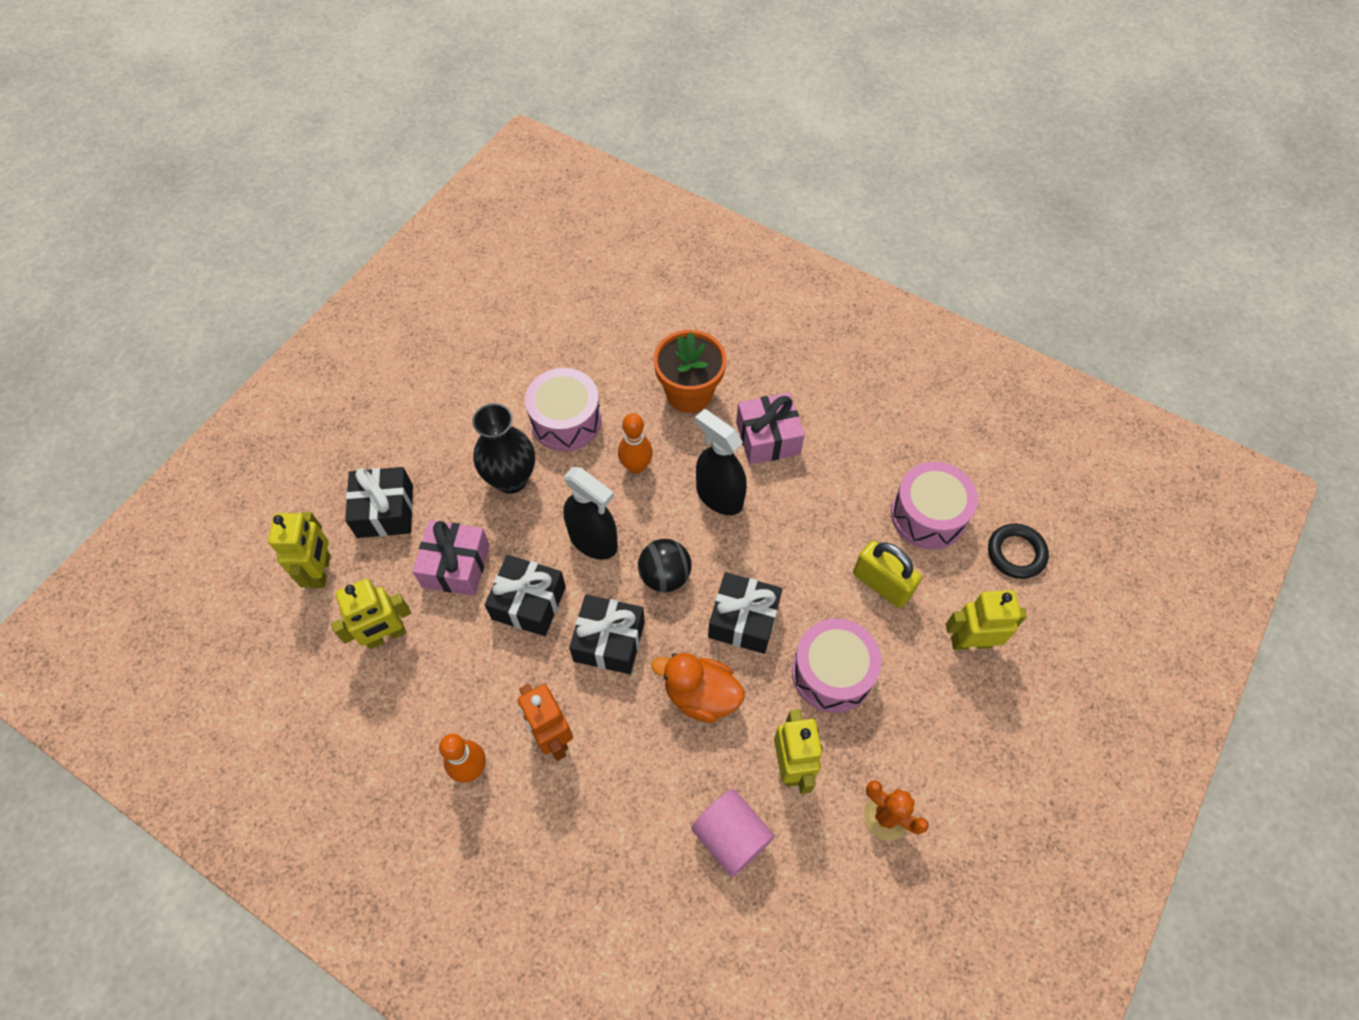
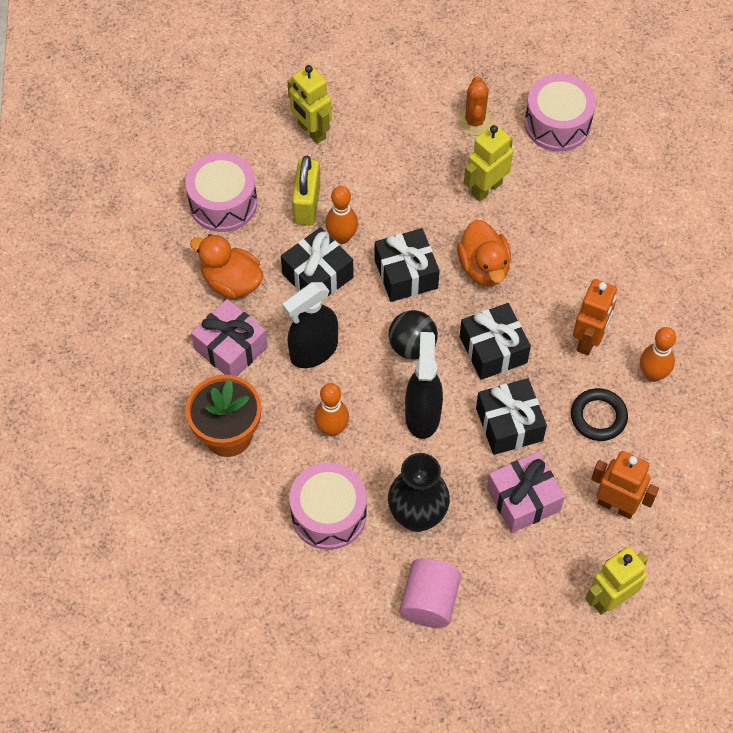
camera: 125 degrees left, 0 degrees up
yellow robot [331,579,411,649] -> orange robot [591,451,659,519]
black gift [345,467,413,538] -> black gift moved to [281,227,354,297]
pink cylinder [691,789,775,877] -> pink cylinder moved to [400,558,461,628]
black spray bottle [695,409,747,515] -> black spray bottle turned 45 degrees clockwise [282,282,338,368]
pink drum [792,619,881,713] -> pink drum moved to [525,74,596,152]
black ring [988,524,1049,579] -> black ring moved to [571,388,628,441]
none -> orange duck [190,234,264,299]
none -> orange bowling pin [325,186,358,244]

